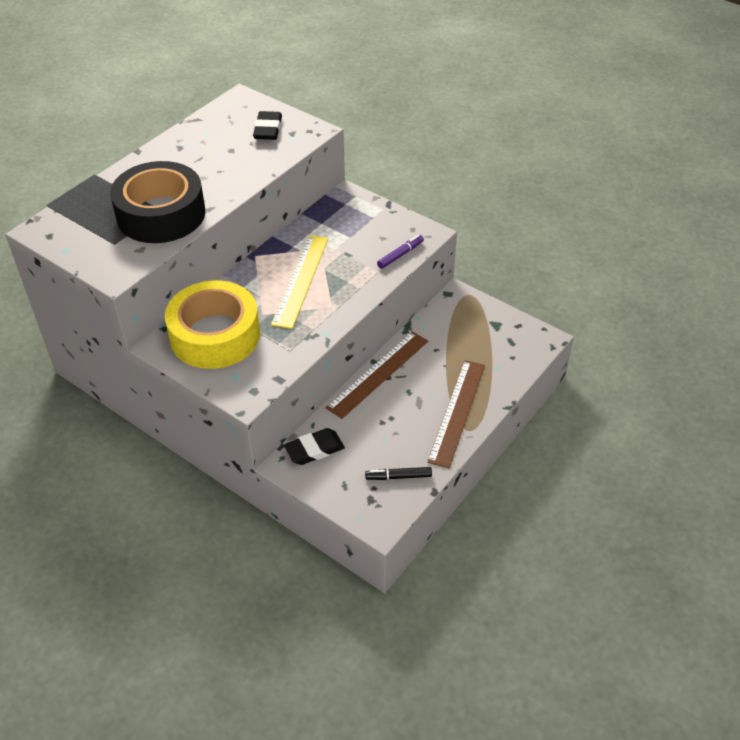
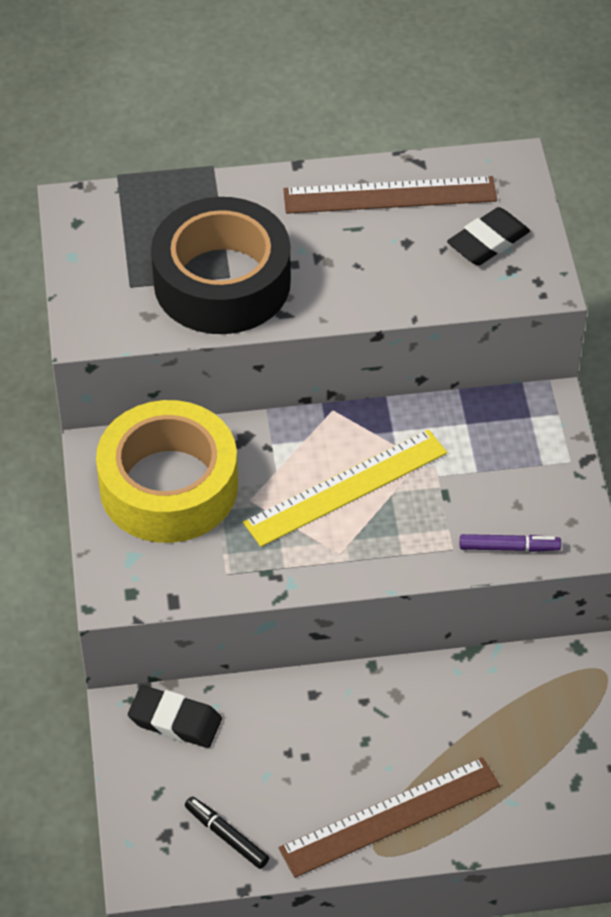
camera: 45 degrees right, 5 degrees up
brown ruler [326,331,428,419] -> brown ruler moved to [283,176,497,214]

